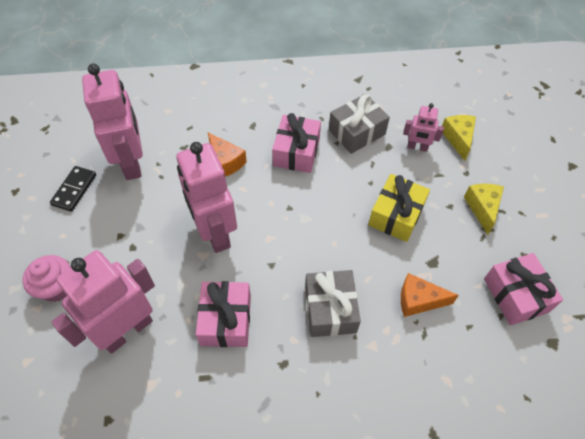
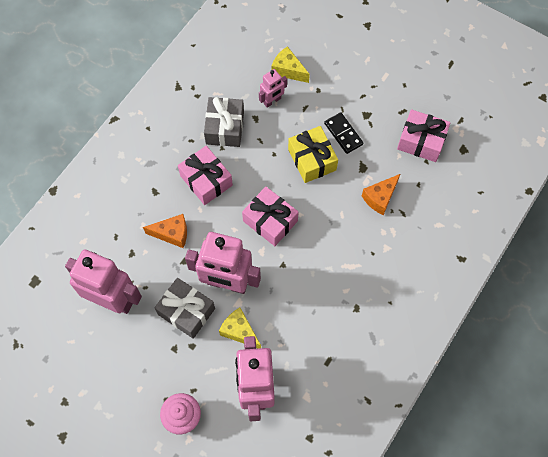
camera: 50 degrees left, 10 degrees up
black domino [50,166,96,212] -> black domino moved to [324,112,363,154]
pink gift [196,281,251,347] -> pink gift moved to [242,187,299,246]
grey gift [305,270,361,337] -> grey gift moved to [155,278,215,339]
yellow cheese [464,184,504,234] -> yellow cheese moved to [219,308,261,349]

